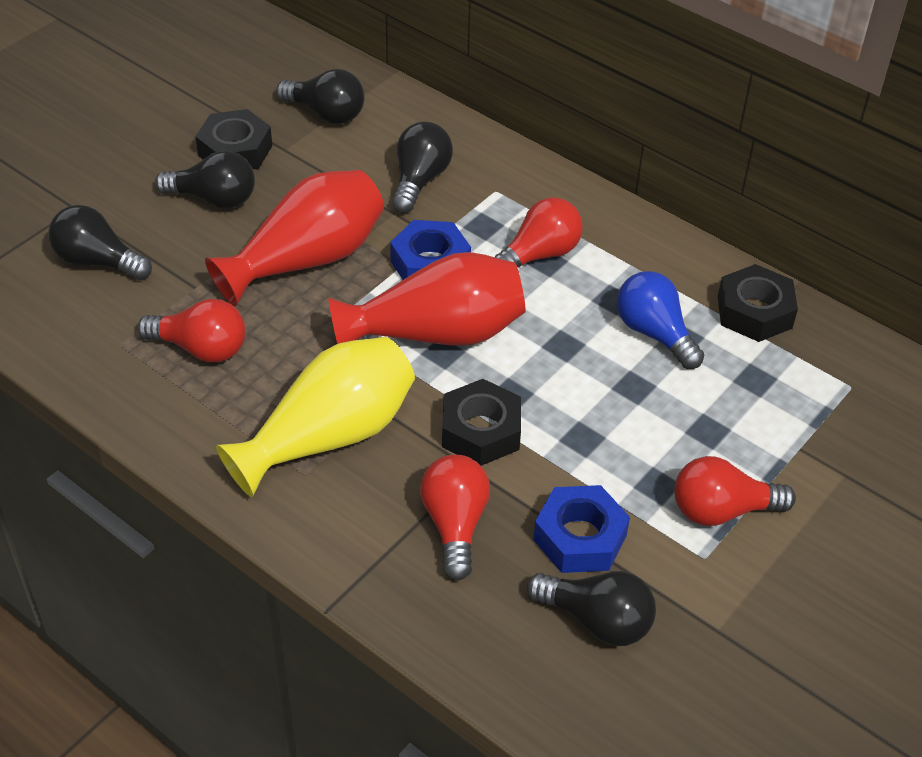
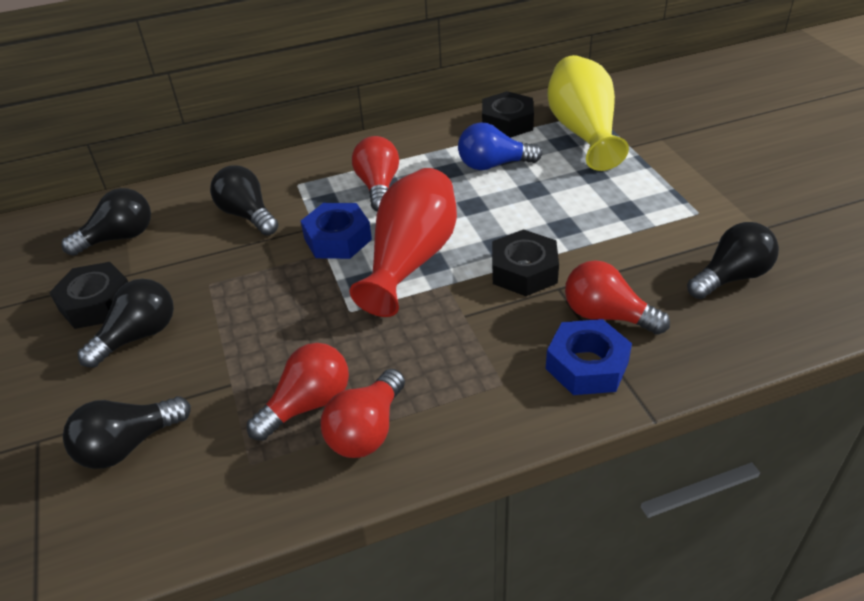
camera: 55 degrees left, 5 degrees down
red vase [205,170,384,306] -> none
yellow vase [216,337,415,497] -> yellow vase moved to [547,55,629,171]
blue nut [533,485,630,573] -> blue nut moved to [546,319,632,395]
red light bulb [675,456,796,526] -> red light bulb moved to [321,369,405,458]

